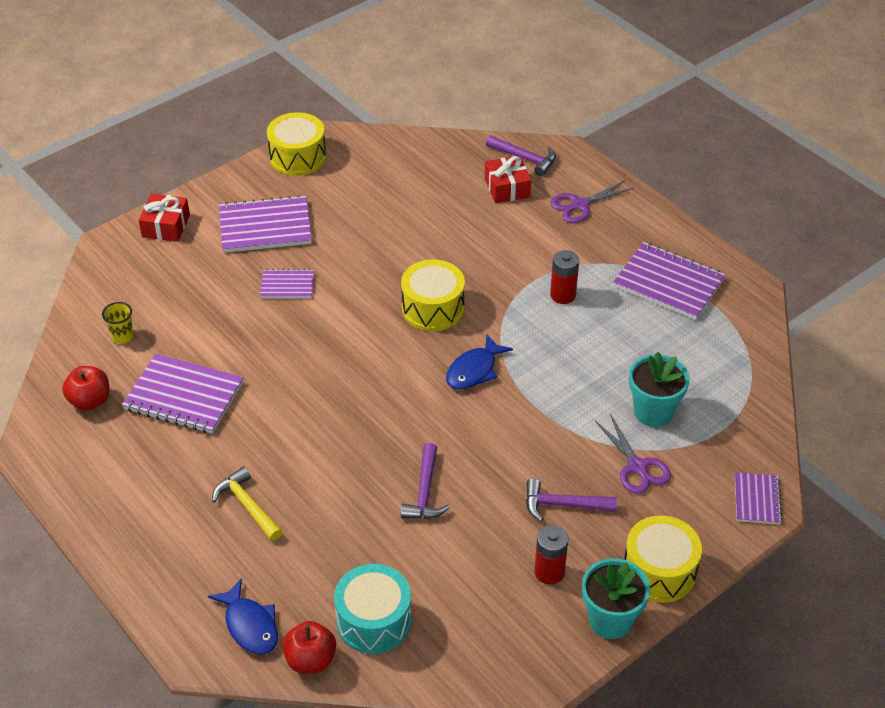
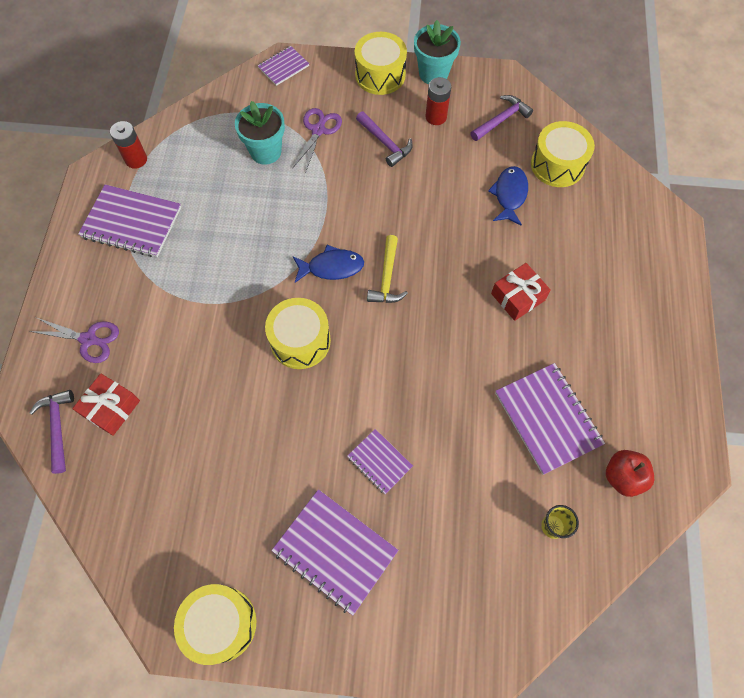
camera: 135 degrees left, 20 degrees up
red gift [139,194,190,242] -> red gift moved to [491,263,551,321]
blue fish [208,578,278,655] -> blue fish moved to [488,166,528,226]
yellow hammer [212,467,282,541] -> yellow hammer moved to [367,235,408,303]
red apple [283,621,336,674] -> none
turquoise drum [334,564,412,654] -> yellow drum [531,121,595,187]
purple hammer [401,443,450,519] -> purple hammer moved to [470,95,533,141]
red battery [550,250,579,304] -> red battery moved to [110,121,147,169]
purple notebook [613,242,726,320] -> purple notebook turned 60 degrees counterclockwise [78,184,181,257]

